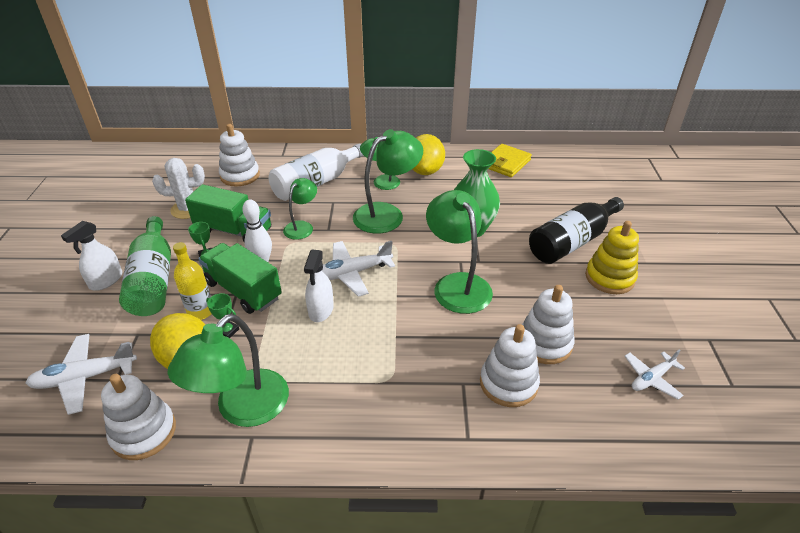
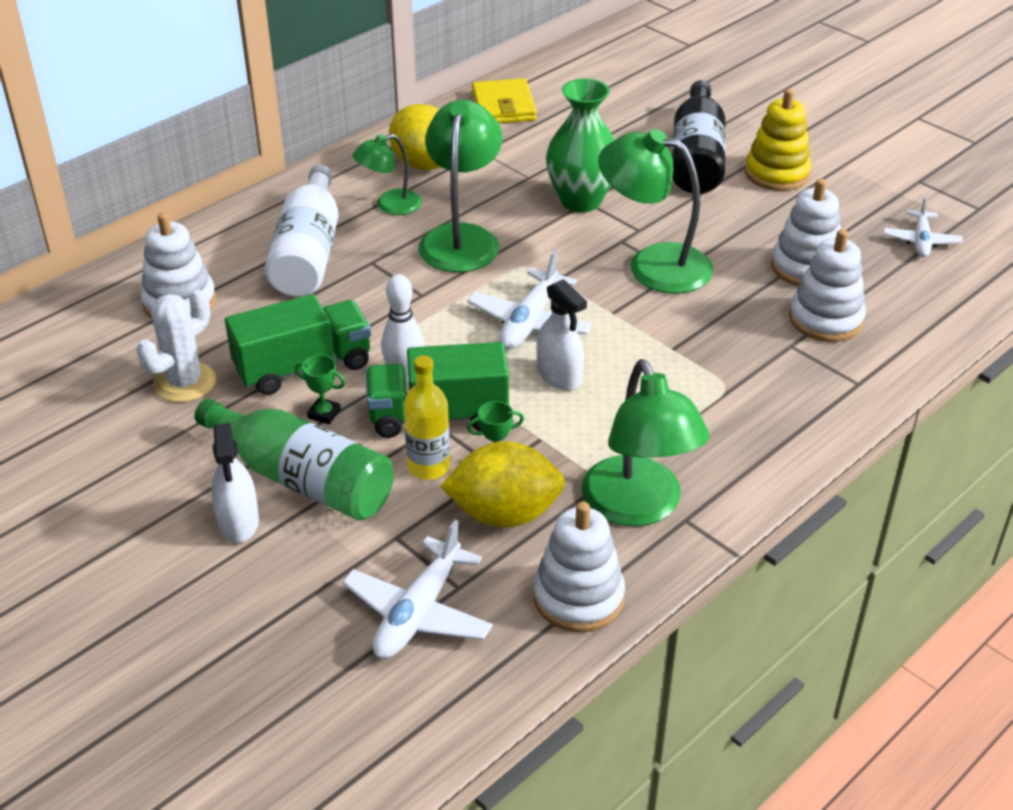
camera: 45 degrees left, 0 degrees up
green lamp [283,178,317,240] -> none

